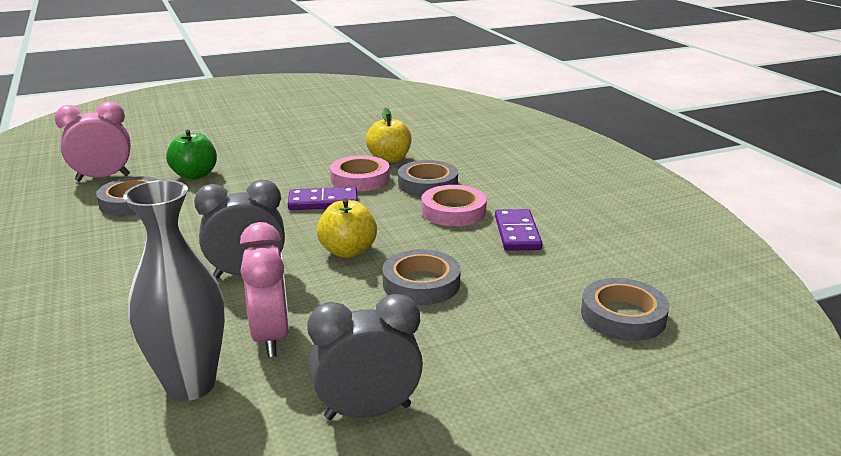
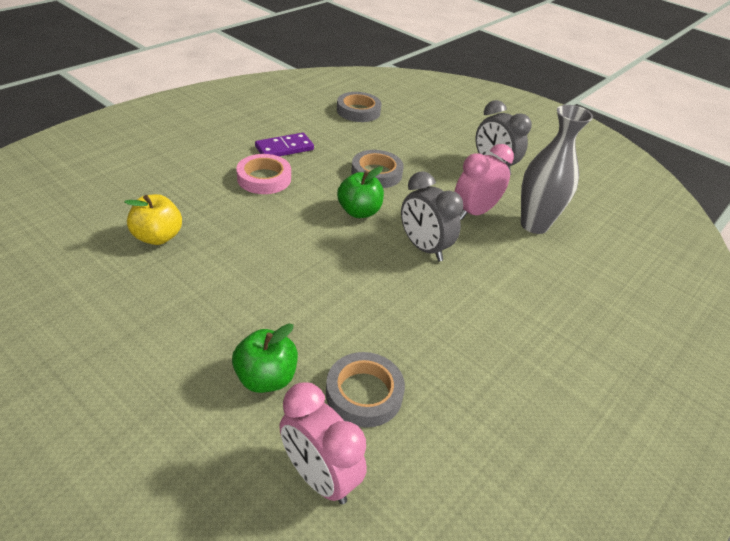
camera: 120 degrees left, 15 degrees up
purple domino [288,187,357,210] -> none
yellow apple [317,198,377,258] -> green apple [337,166,384,218]
pink tape [330,155,390,191] -> none
grey tape [398,160,458,197] -> none

